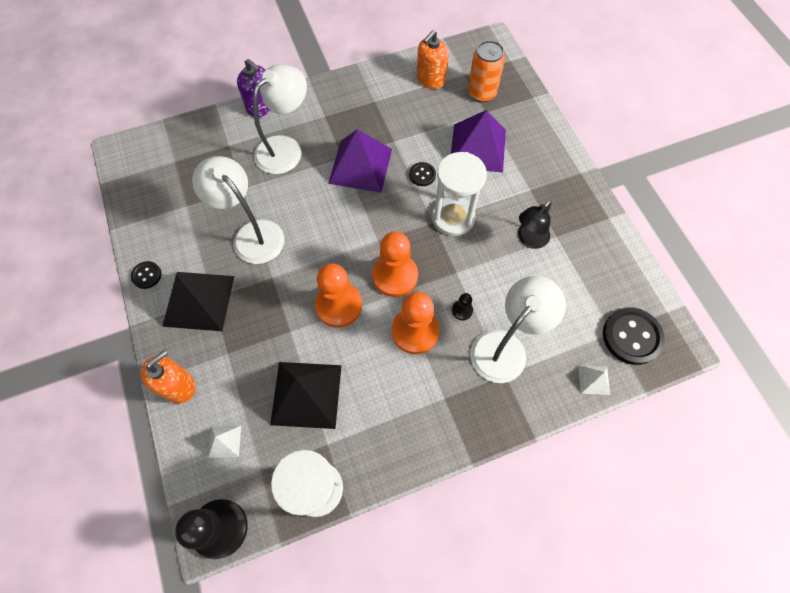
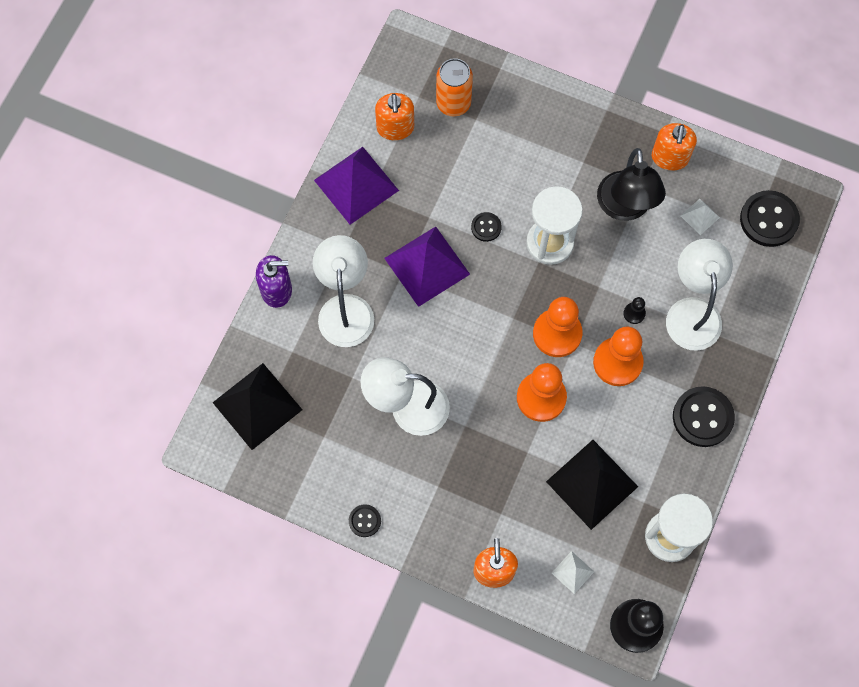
camera: 45 degrees left, 5 degrees up
black pyramid [162,272,234,331] -> black pyramid moved to [212,363,302,450]
purple pyramid [451,110,506,173] -> purple pyramid moved to [314,147,399,225]
black lamp [518,200,552,249] -> black lamp [597,148,666,221], size x1.58
white pyramid [578,365,610,395] -> white pyramid moved to [681,199,720,235]
none -> orange soap dispenser [652,123,697,171]
none -> black button [673,386,735,447]

